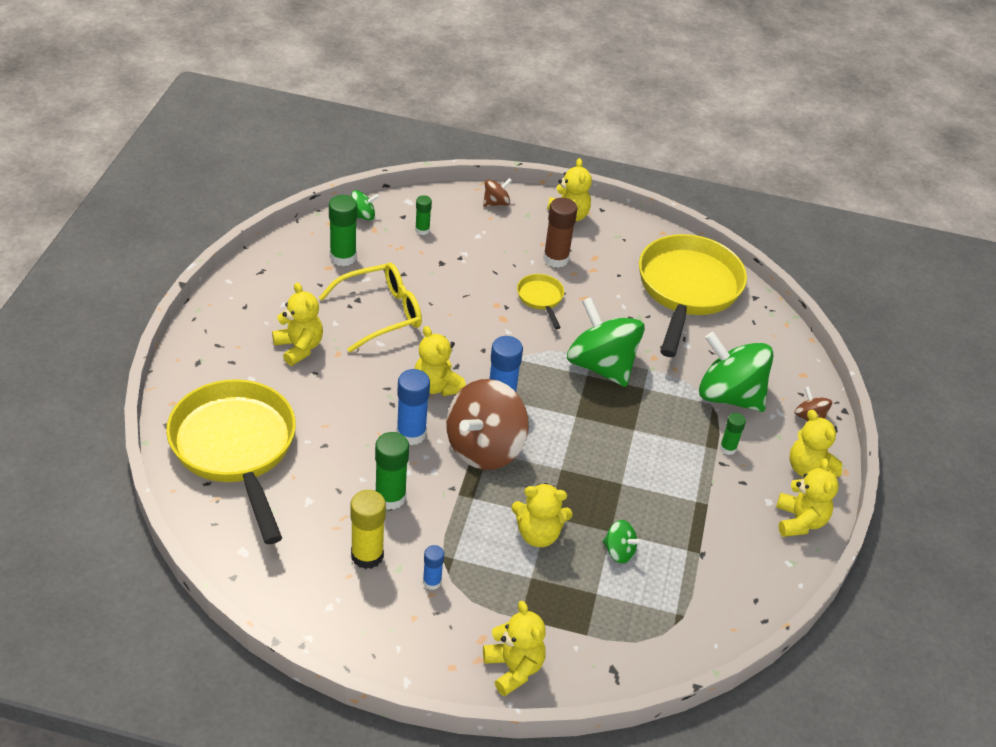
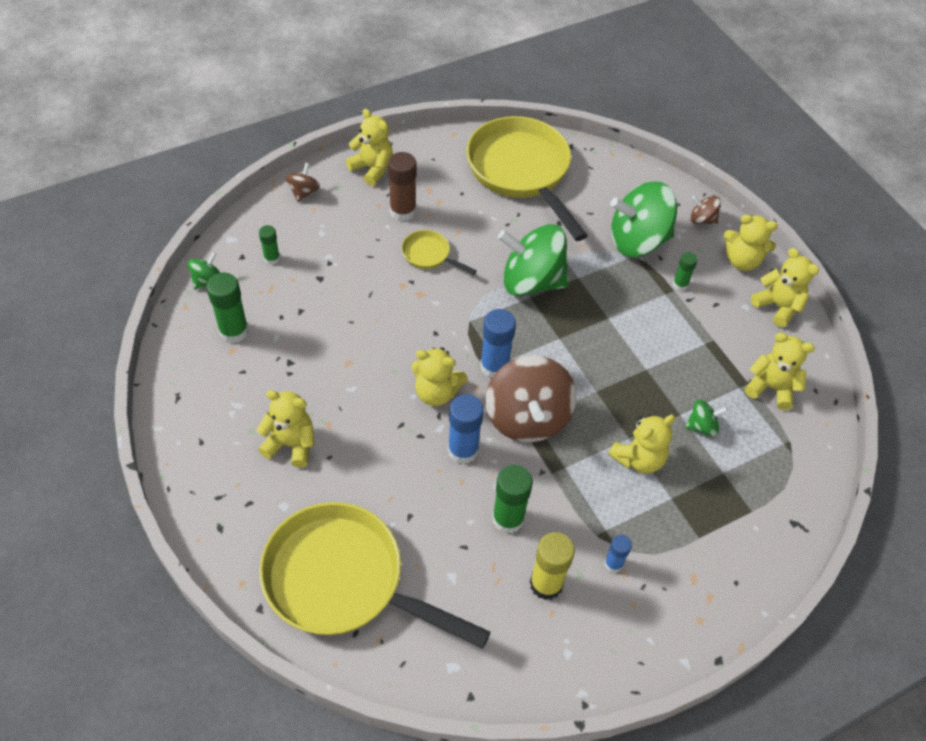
camera: 40 degrees left, 10 degrees up
yellow glasses [319,263,422,352] -> none
yellow teddy bear [483,601,546,696] -> yellow teddy bear moved to [745,332,815,410]

